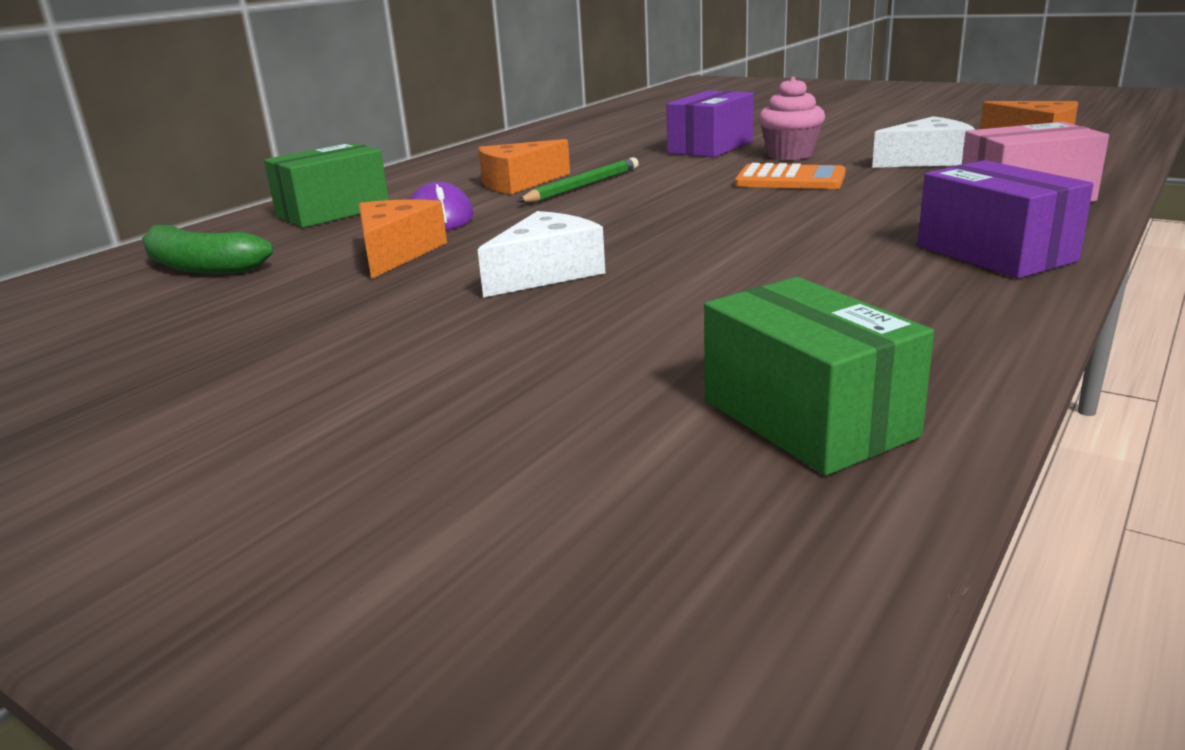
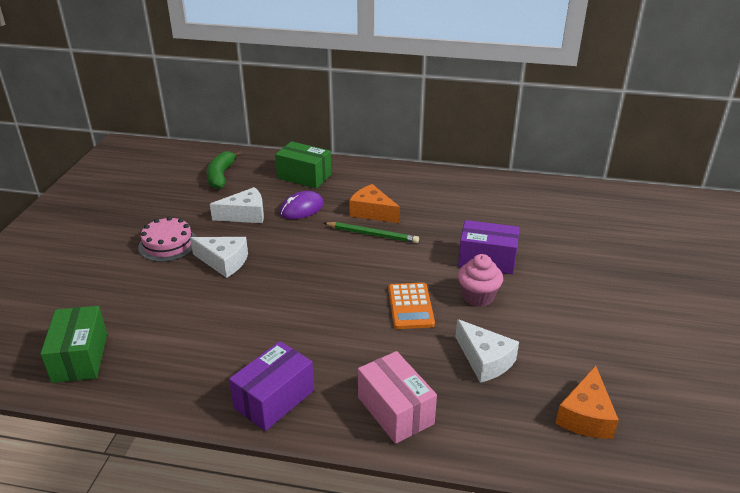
camera: 65 degrees right, 10 degrees up
orange cheese [359,199,447,279] -> white cheese [210,187,264,223]
green box [704,277,934,475] -> green box turned 45 degrees counterclockwise [40,306,107,383]
none -> pink cake [138,216,196,262]

